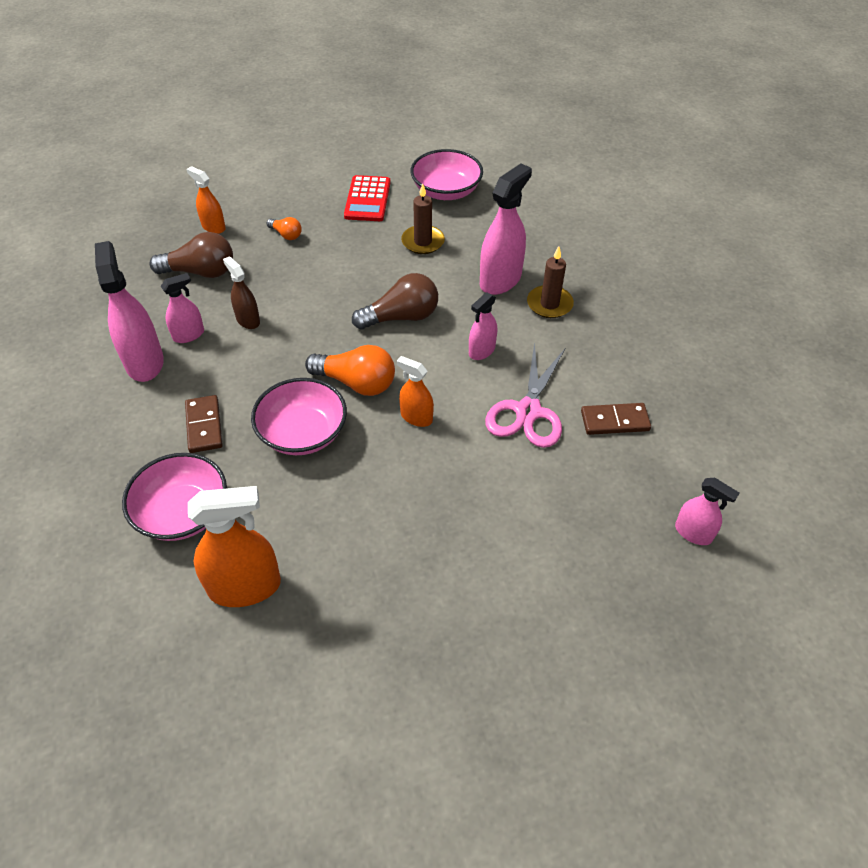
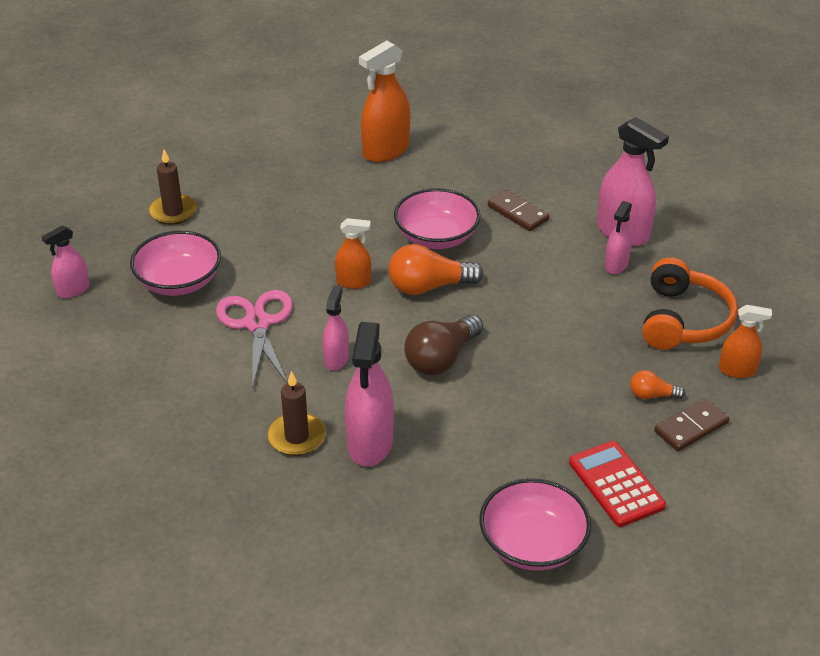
camera: 150 degrees right, 10 degrees down
pink bowl [122,453,227,541] -> pink bowl moved to [130,231,221,296]
brown light bulb [149,232,233,278] -> orange headphones [642,257,738,350]
brown spray bottle [223,256,260,329] -> none
brown candle [401,183,445,254] -> brown candle moved to [149,150,197,225]
brown domino [581,403,651,435] -> brown domino moved to [654,398,730,451]
pink spray bottle [675,478,739,545] -> pink spray bottle turned 45 degrees counterclockwise [42,226,90,298]

